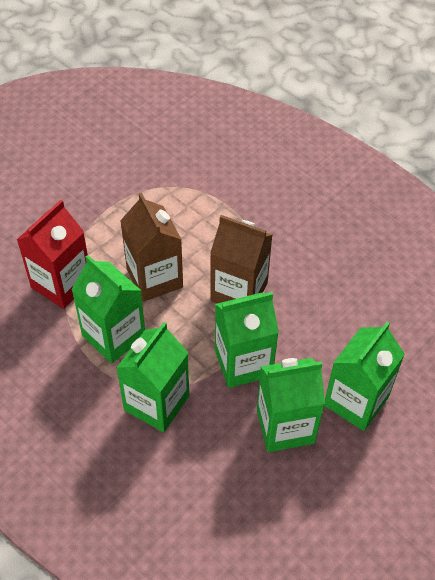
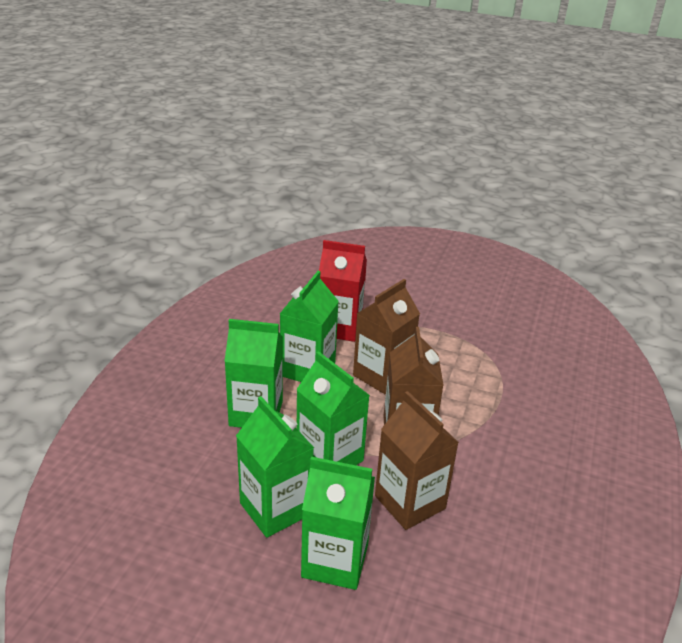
camera: 65 degrees right, 20 degrees down
none -> brown carton [375,391,459,530]

